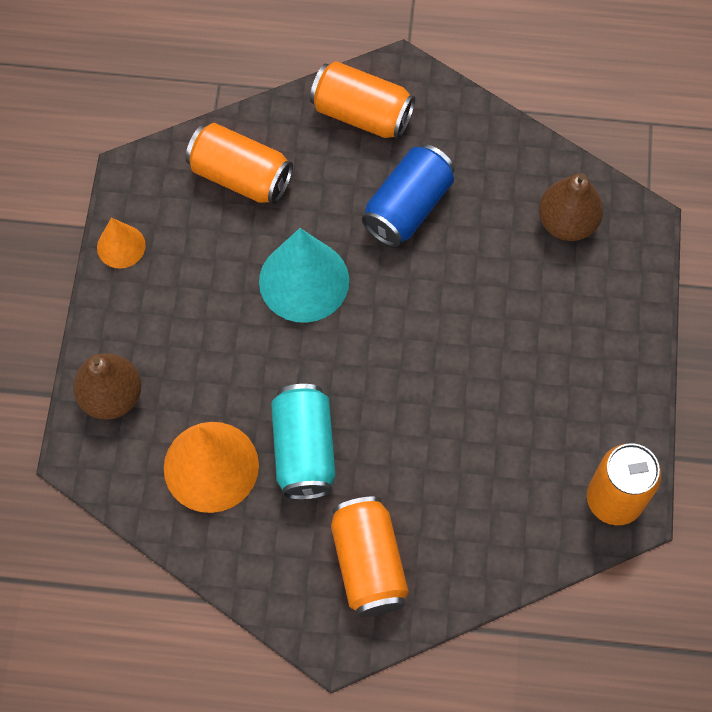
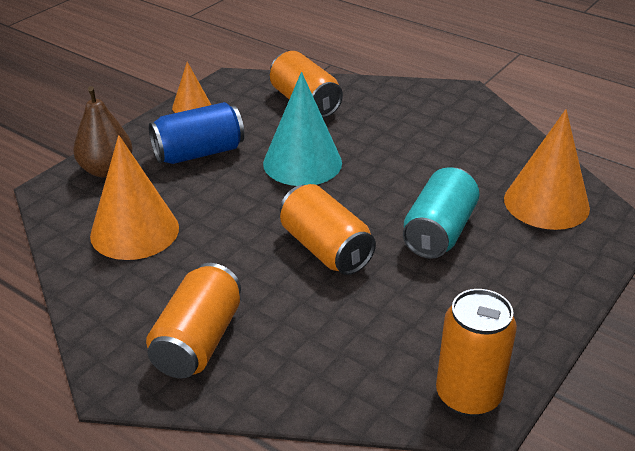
camera: 30 degrees right, 30 degrees down
turquoise can [271,384,336,500] -> turquoise can moved to [403,167,480,259]
orange can [310,61,415,139] -> orange can moved to [280,184,376,275]
blue can [362,144,455,247] -> blue can moved to [149,102,245,164]
brown pear [539,173,603,241] -> orange cone [504,109,590,230]

